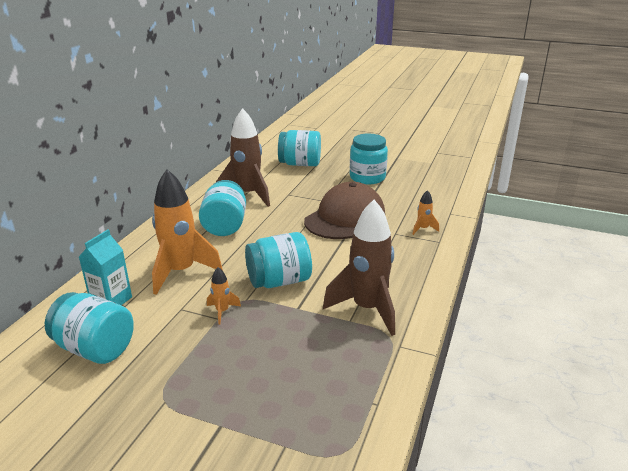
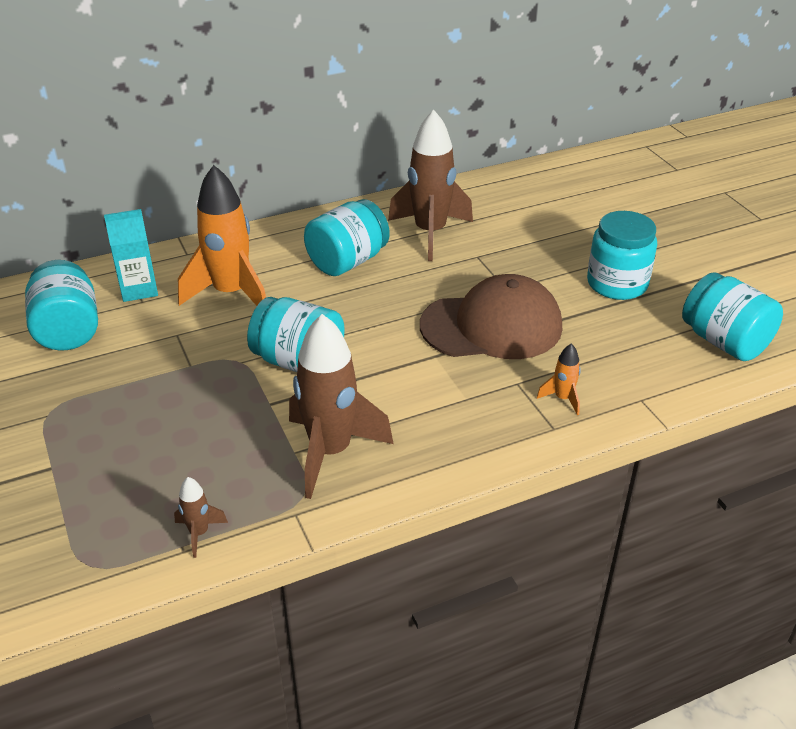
camera: 45 degrees right, 10 degrees up
orange rocket [207,267,241,325] -> none
turquoise jar [278,130,321,166] -> turquoise jar moved to [682,272,783,361]
none -> brown rocket [174,477,228,558]

